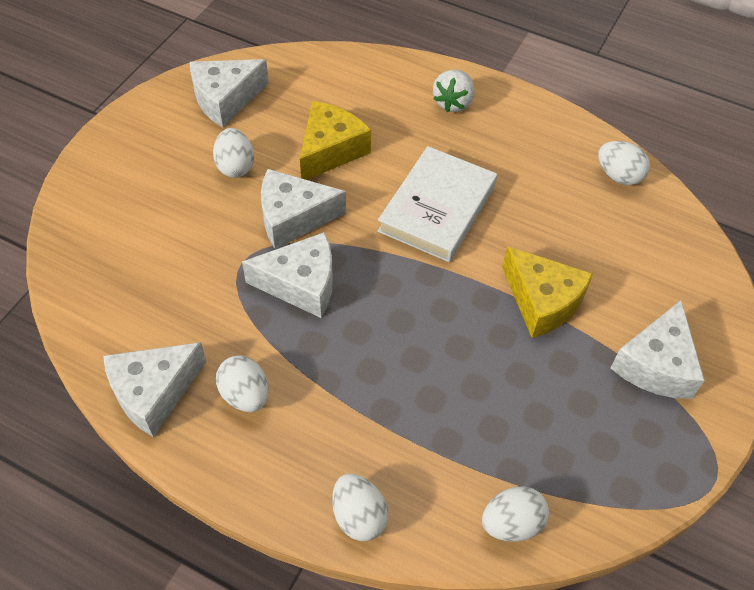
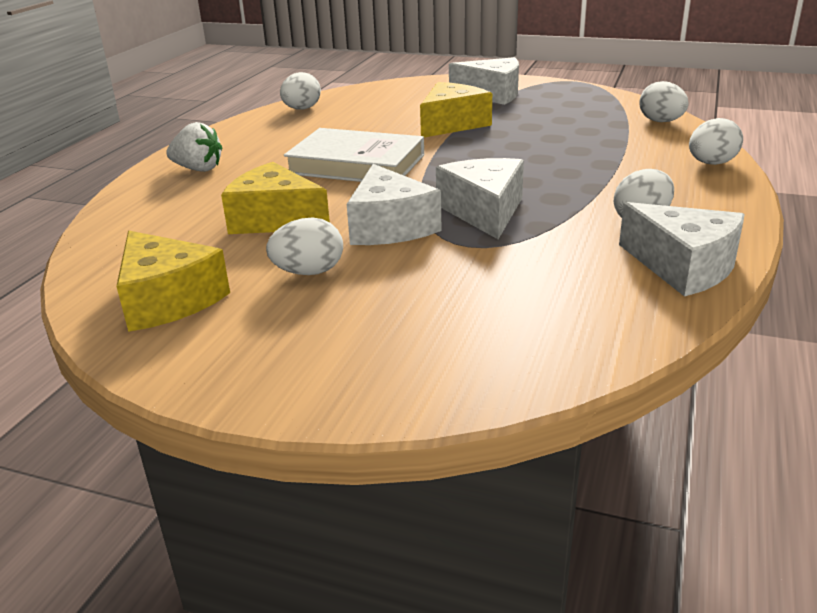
camera: 95 degrees left, 25 degrees down
white cheese [190,59,269,127] -> yellow cheese [116,231,230,332]

